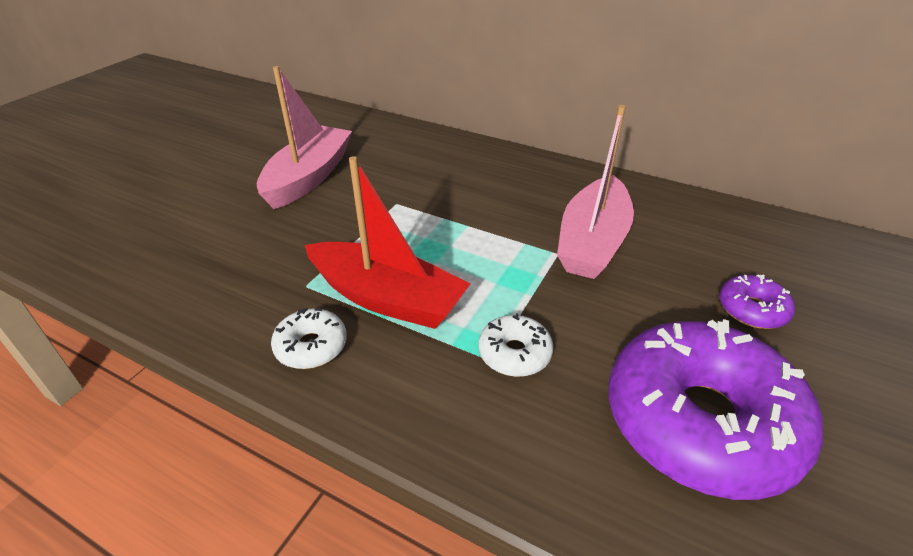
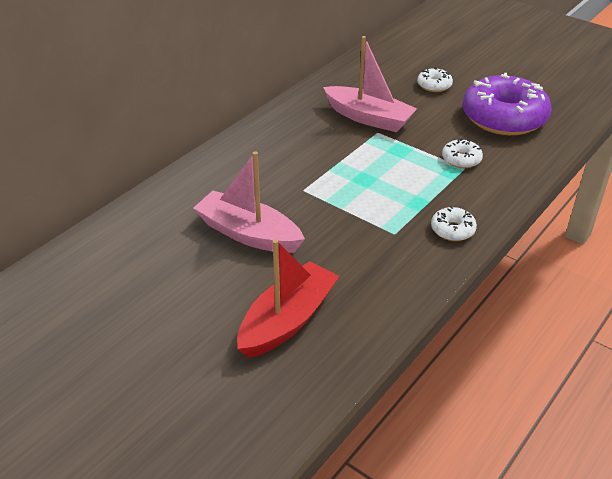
camera: 80 degrees left, 0 degrees up
red boat [305,156,471,329] -> red boat moved to [237,239,339,358]
purple donut [719,274,795,329] -> white donut [417,67,453,92]

